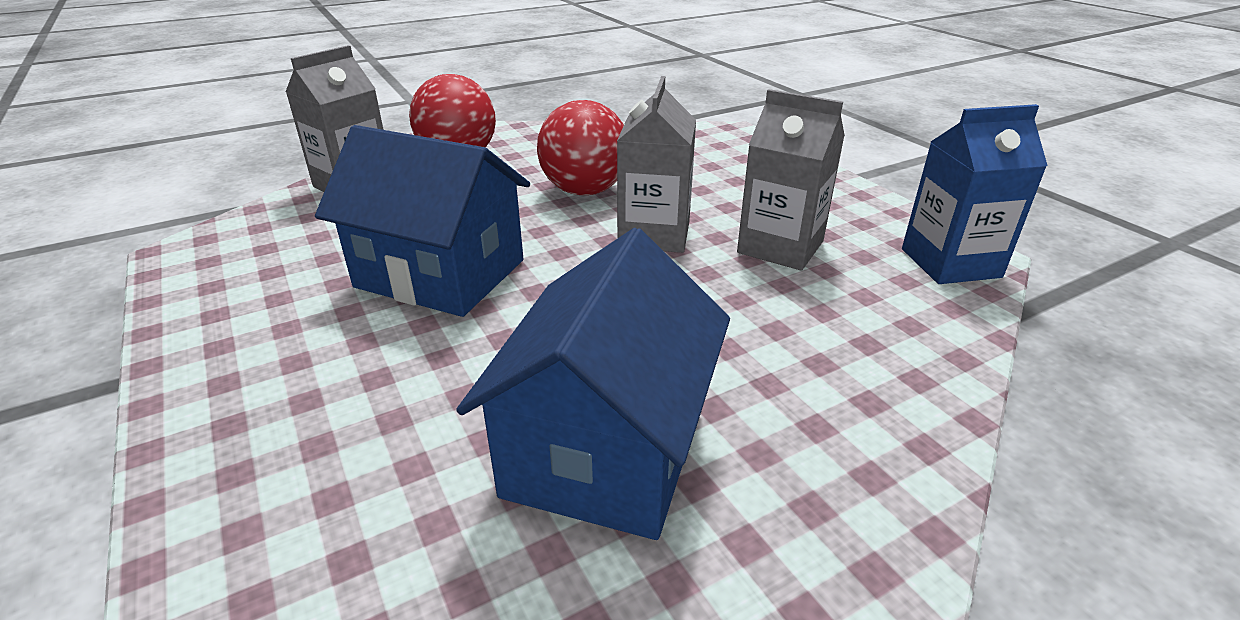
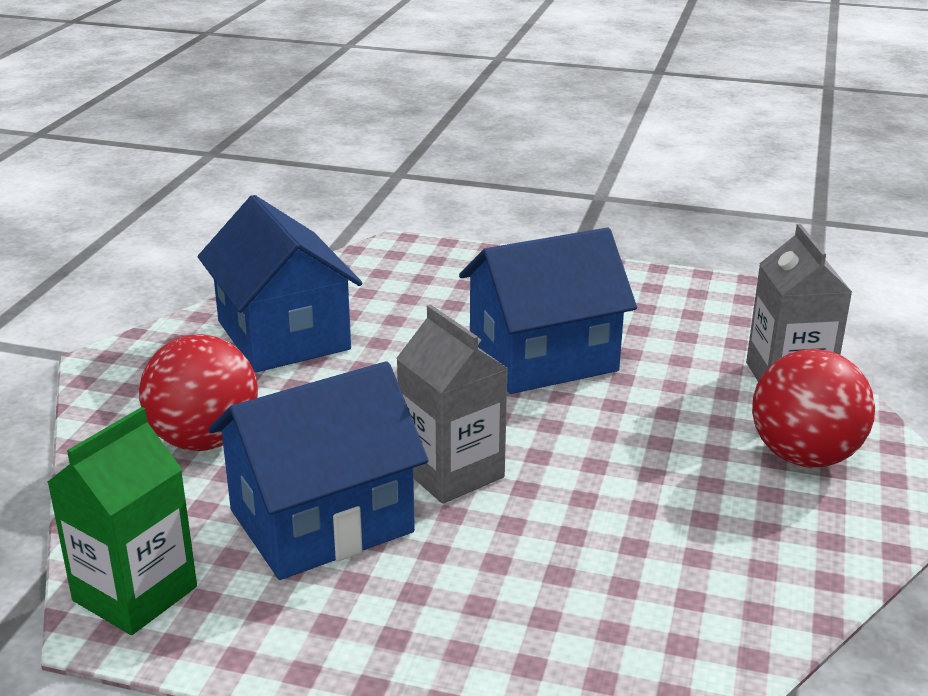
camera: 135 degrees right, 5 degrees down
red ball [537,100,624,195] -> red ball moved to [139,334,258,451]
grey carton [737,89,845,271] -> blue house [208,361,429,580]
blue carton [902,104,1048,284] -> green carton [47,407,197,635]

